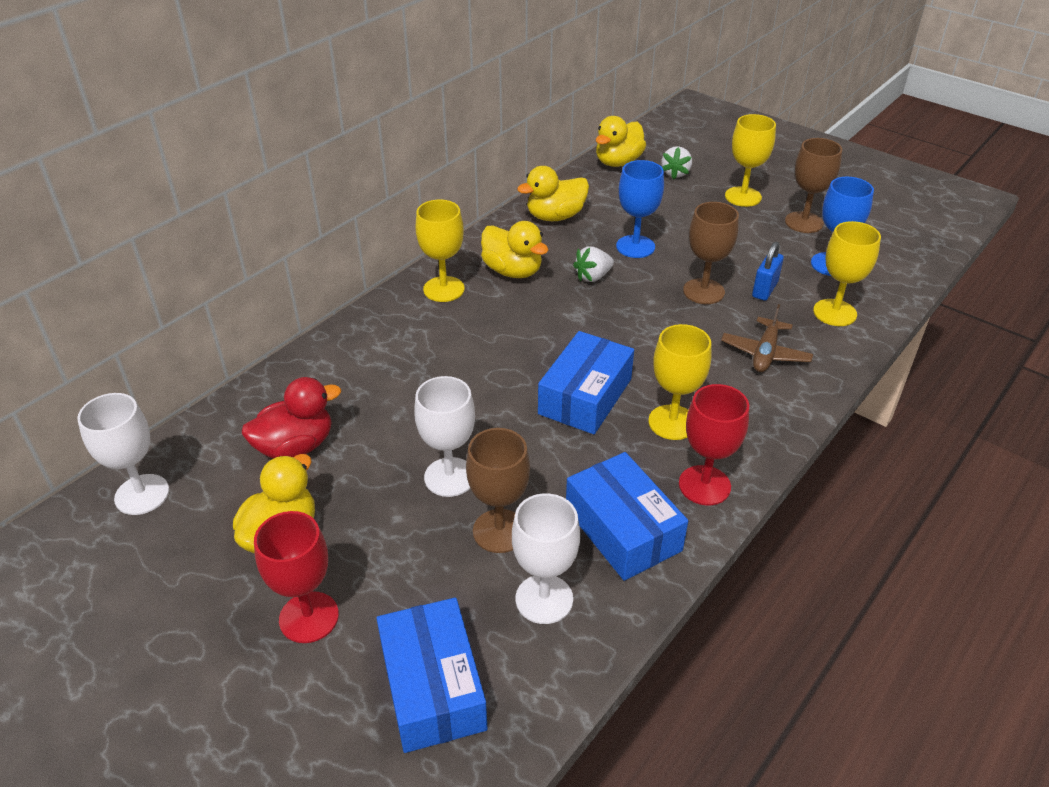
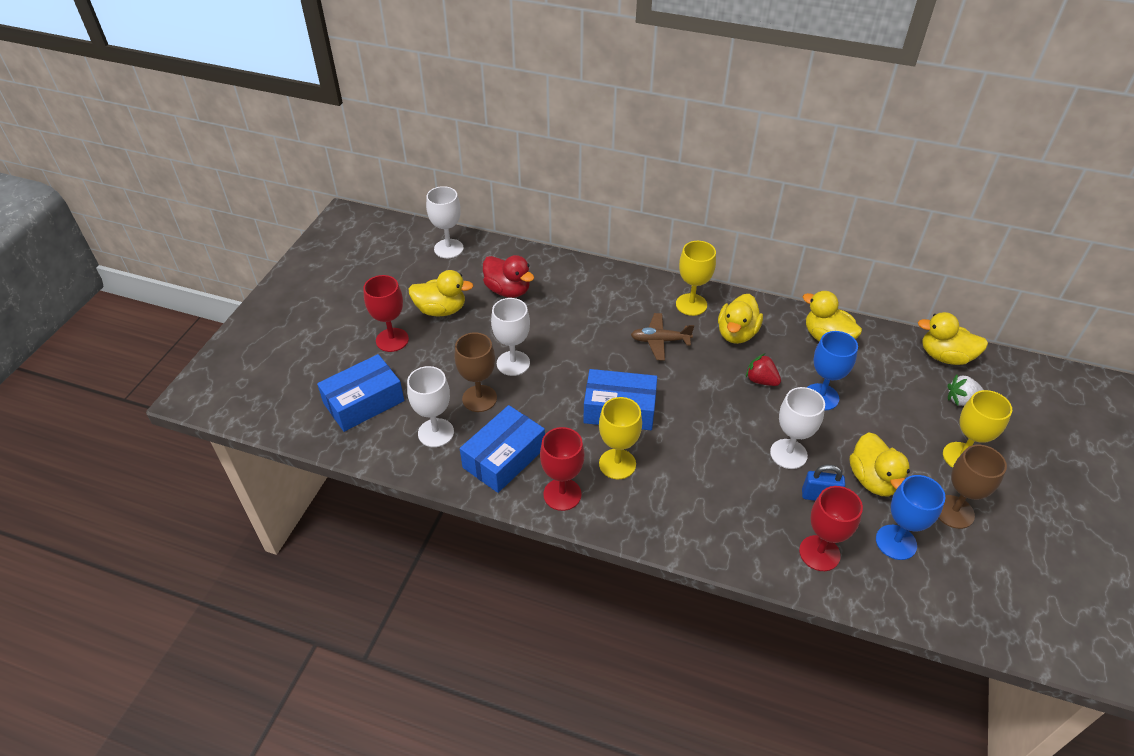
camera: 70 degrees right, 5 degrees up
white strawberry [573,246,614,282] -> red strawberry [746,354,781,386]
brown goblet [683,202,739,304] -> white goblet [770,387,825,469]
brown plane [721,304,813,372] -> brown plane moved to [631,313,694,360]
yellow goblet [813,221,881,326] -> red goblet [799,486,863,571]
none -> yellow duck [850,433,910,496]

